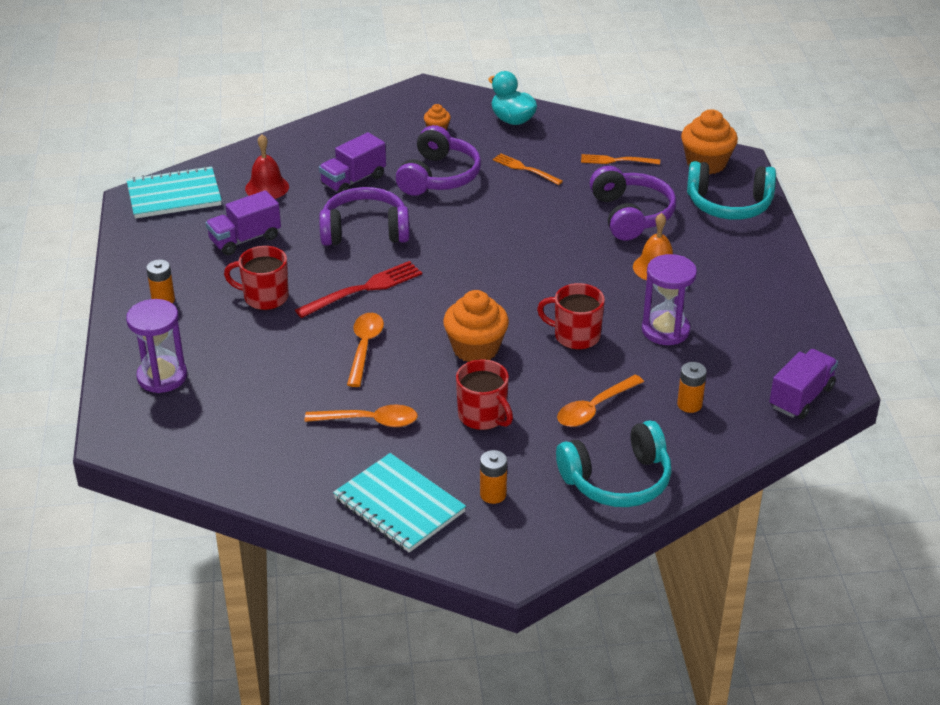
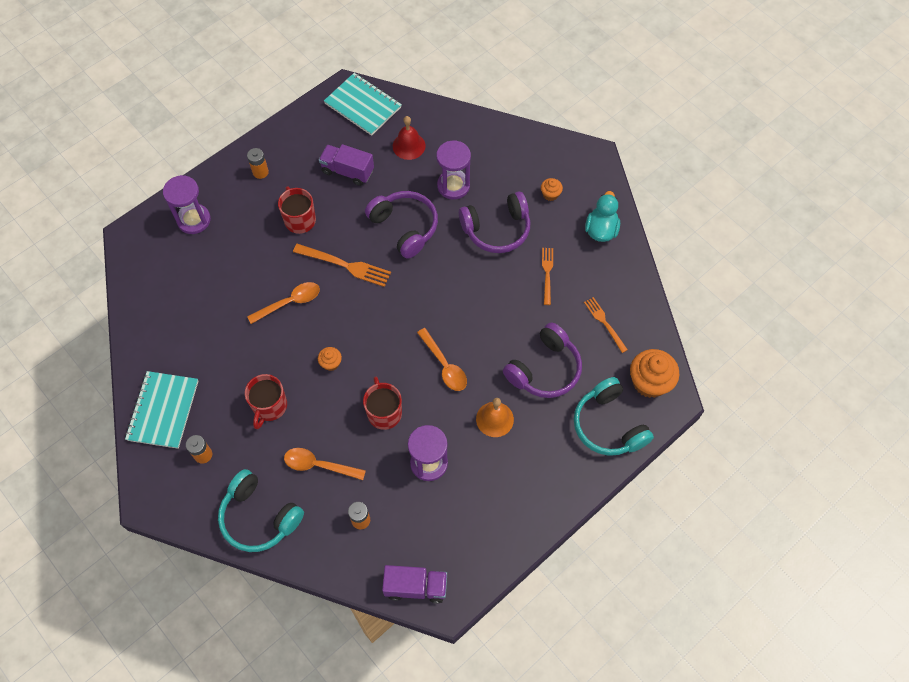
camera: 55 degrees right, 25 degrees up
red fork [295,261,422,318] -> orange fork [293,244,391,287]
orange spoon [305,405,418,427] -> orange spoon moved to [417,328,467,391]
purple truck [319,132,386,193] -> purple hourglass [436,141,471,199]
orange cupcake [443,290,509,362] -> orange cupcake [318,347,342,371], size x0.50

